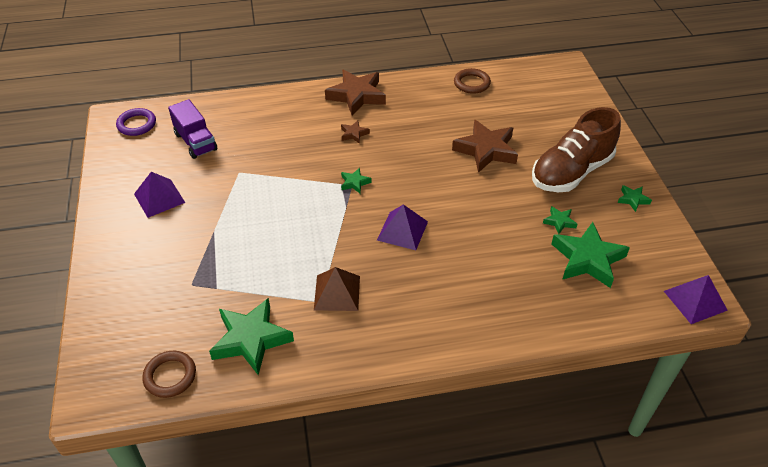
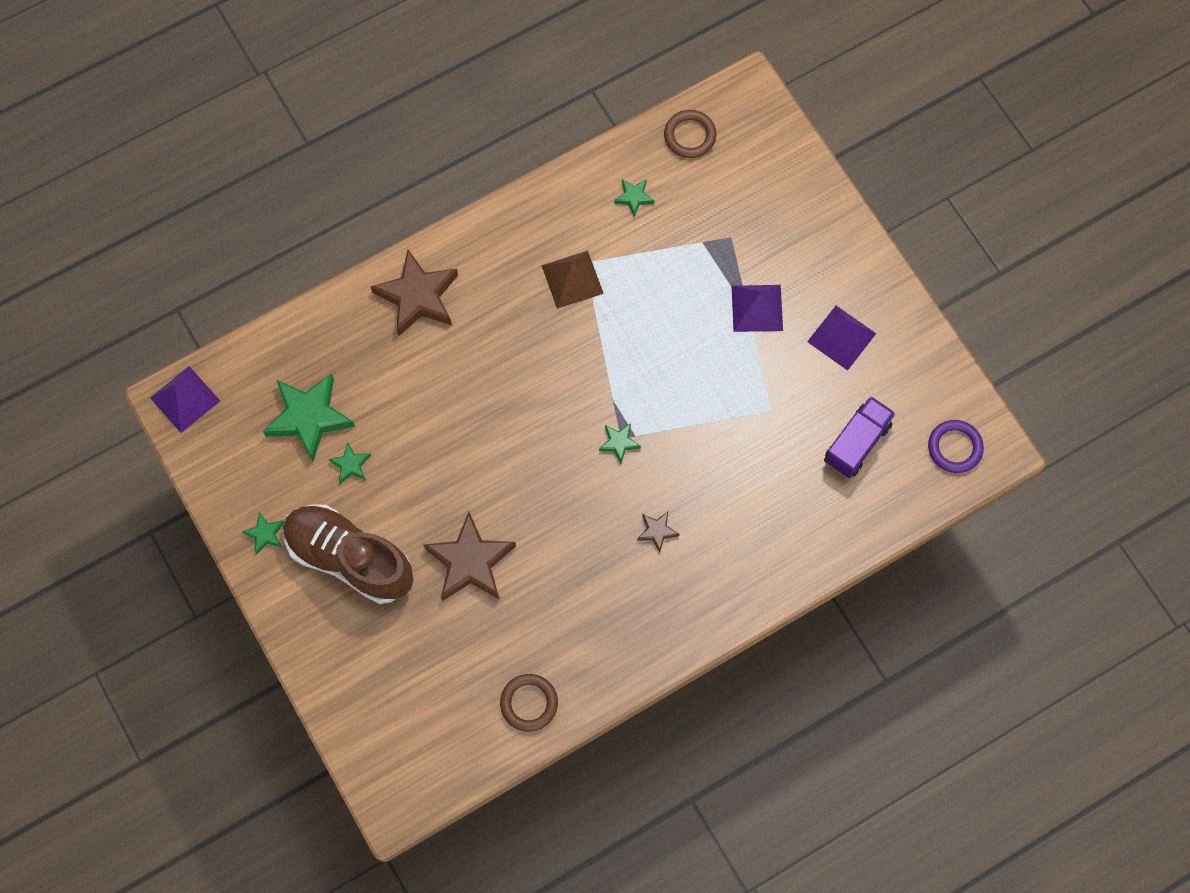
camera: 160 degrees right, 25 degrees up
purple truck [168,99,217,159] -> purple truck turned 90 degrees clockwise [824,396,896,478]
green star [209,298,294,375] -> green star [614,179,654,216], size x0.46
brown star [325,70,386,116] -> brown star moved to [370,250,458,336]
purple pyramid [377,204,428,250] -> purple pyramid moved to [731,285,783,332]
brown shoe [532,107,621,192] -> brown shoe turned 90 degrees counterclockwise [283,504,413,604]

